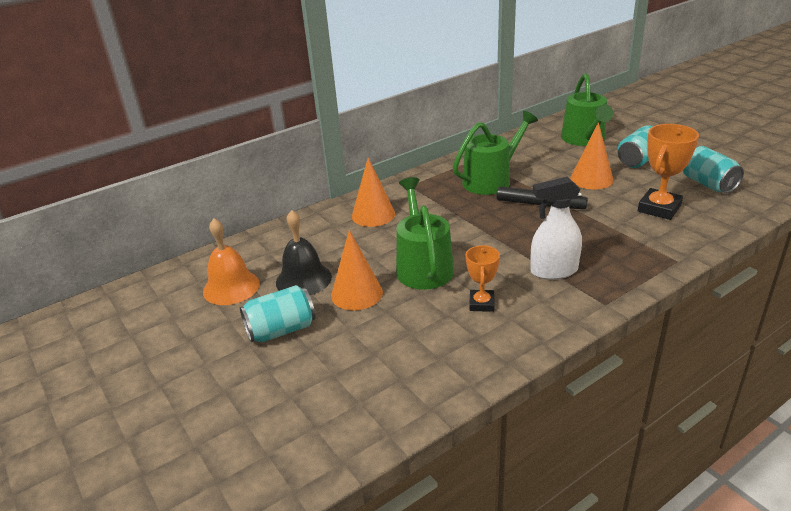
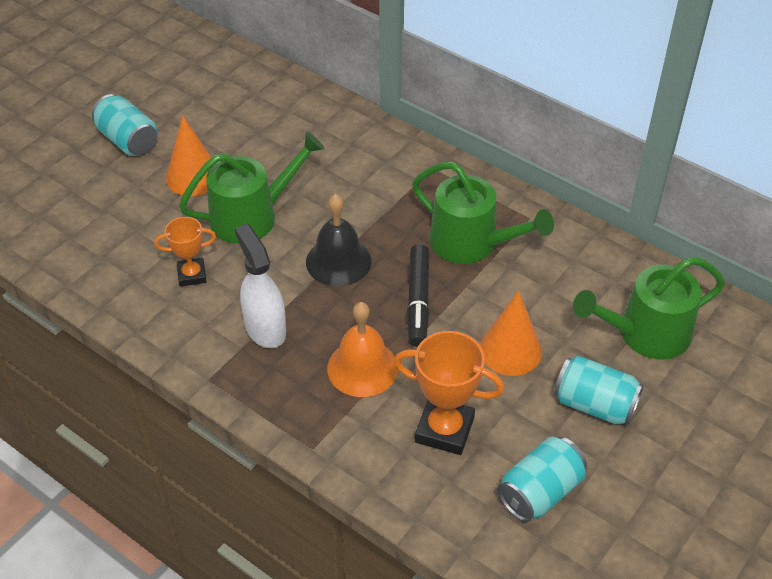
camera: 70 degrees right, 15 degrees up
orange bell [203,218,260,305] -> orange bell moved to [327,302,398,397]
black bell [276,210,332,295] -> black bell moved to [306,194,371,286]
orange cone [352,158,395,227] -> none

